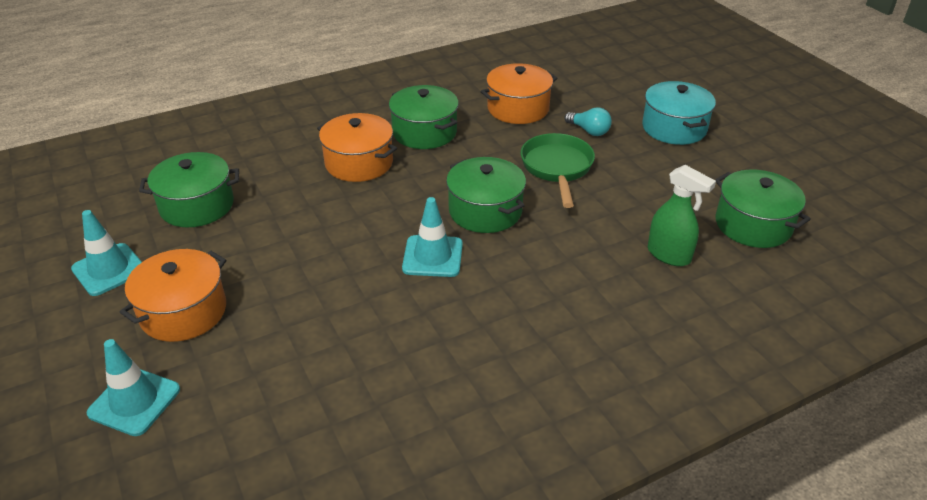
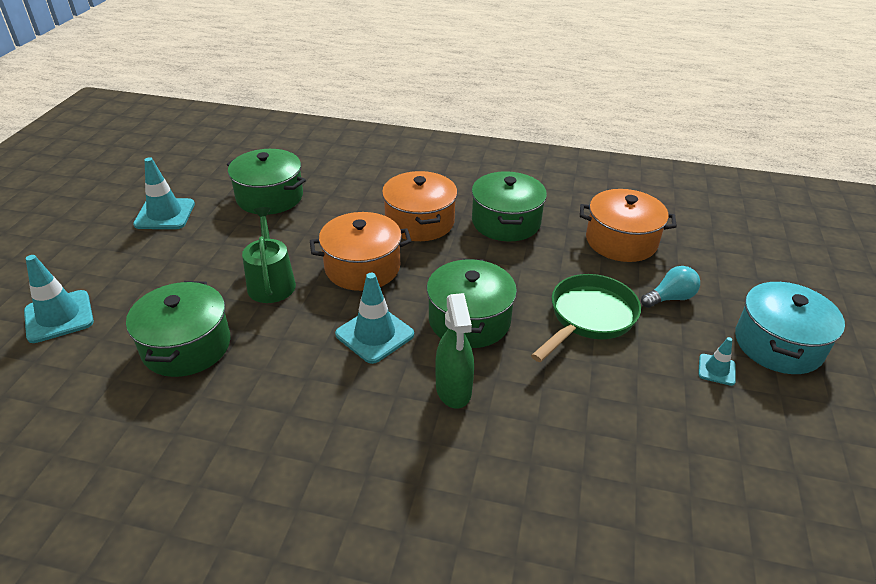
camera: 40 degrees right, 0 degrees up
orange pot [120,249,226,342] -> orange pot moved to [310,212,412,291]
turquoise light bulb [564,107,612,136] -> turquoise light bulb turned 105 degrees counterclockwise [641,266,700,308]
green spray bottle [648,165,716,266] -> green spray bottle moved to [435,293,474,409]
green pot [715,170,811,248] -> green pot moved to [126,281,230,377]
none -> green watering can [242,207,296,303]
none -> turquoise traffic cone [698,337,735,386]

